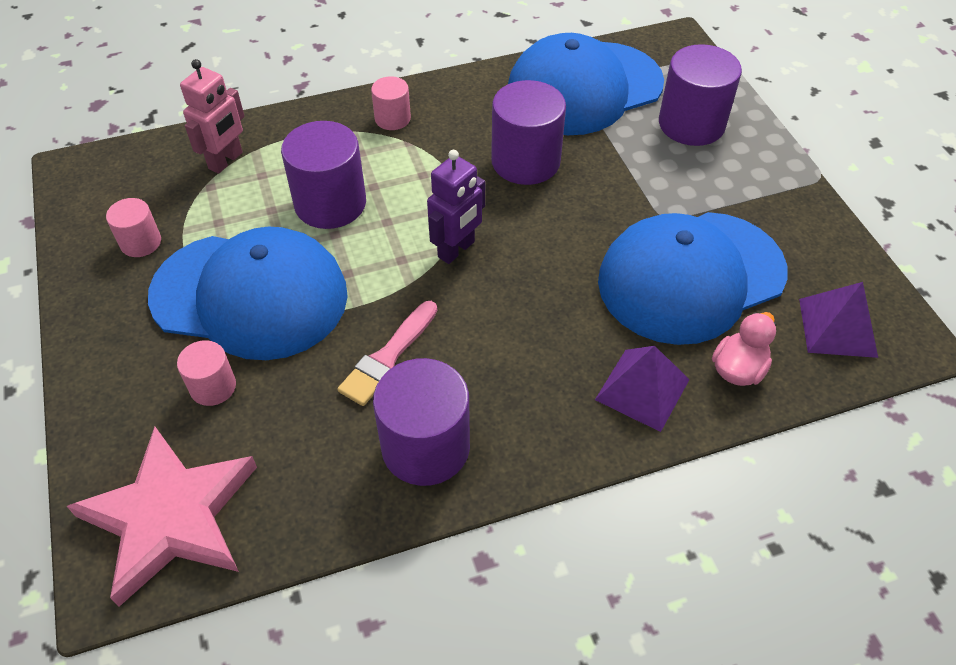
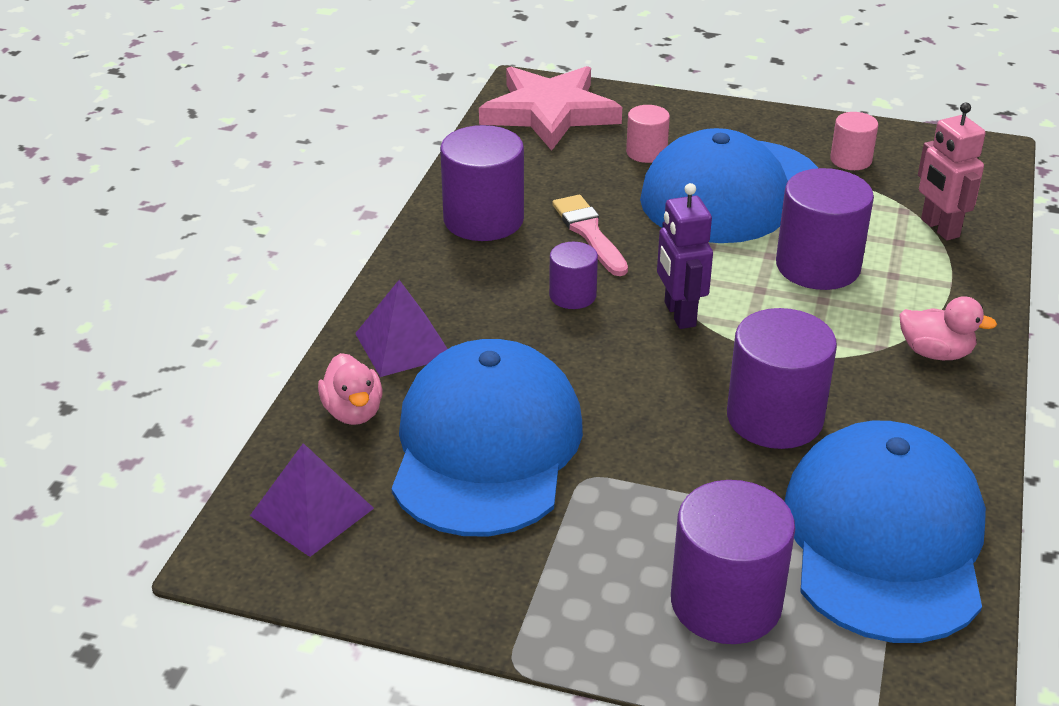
camera: 125 degrees right, 15 degrees down
pink cylinder [371,76,411,130] -> pink duck [899,296,997,360]
none -> purple cylinder [549,242,598,309]

